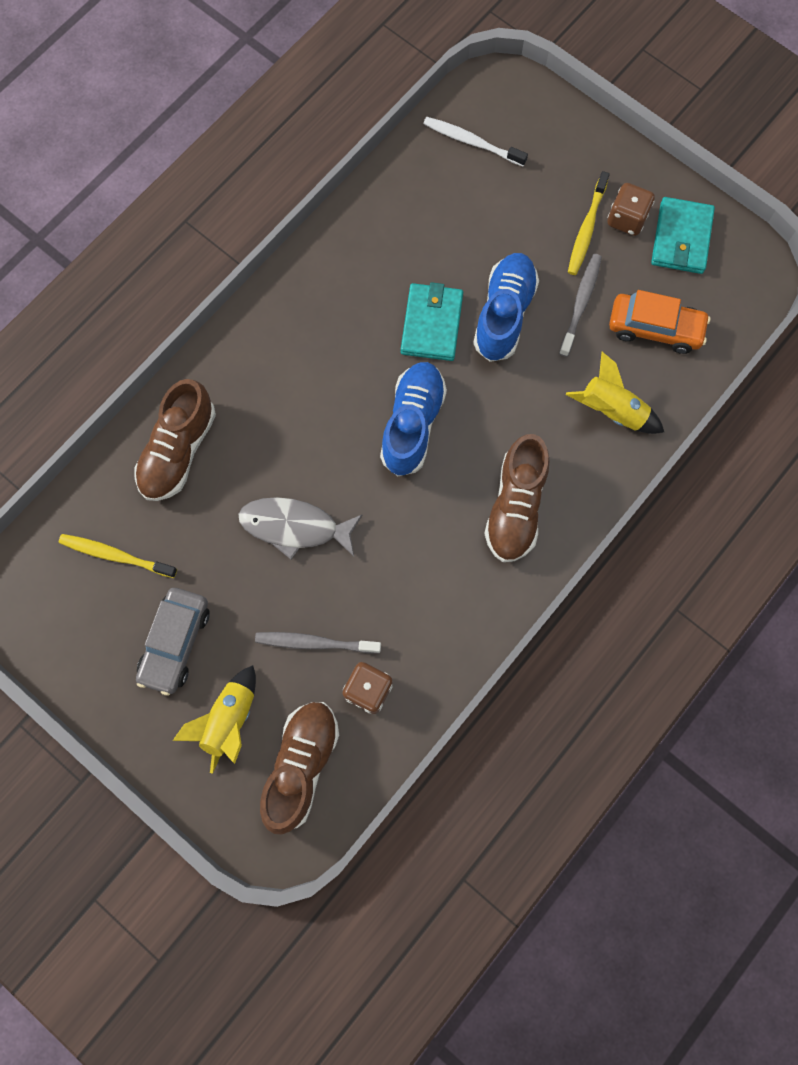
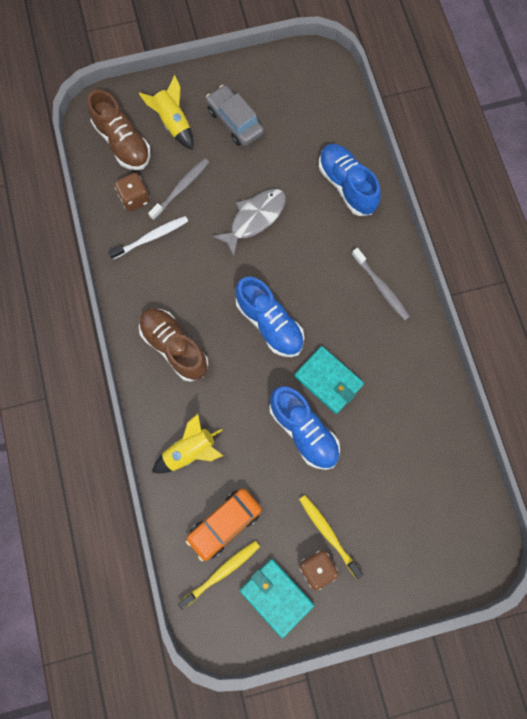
camera: 125 degrees right, 0 degrees up
yellow toothbrush [59,534,177,578] -> yellow toothbrush moved to [178,541,260,609]
brown shoe [135,379,216,501] -> blue shoe [319,144,381,216]
white toothbrush [423,117,528,166] -> white toothbrush moved to [108,216,188,259]
grey toothbrush [559,254,602,357] -> grey toothbrush moved to [352,248,410,321]

